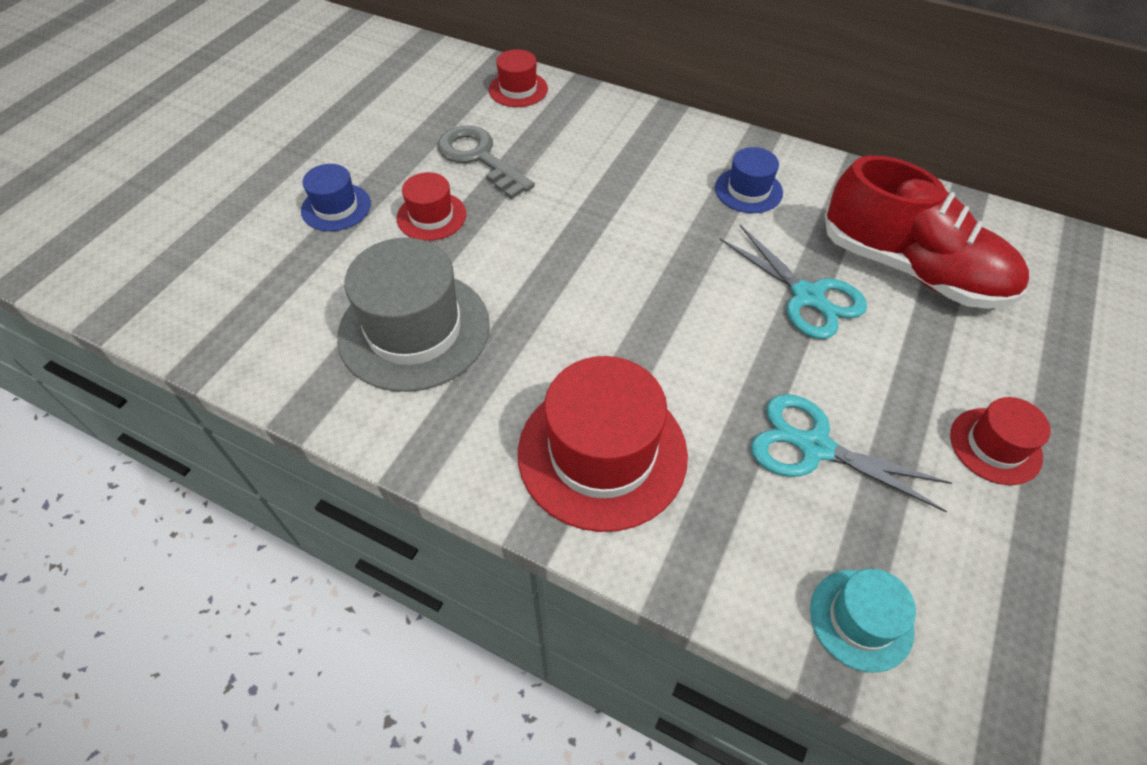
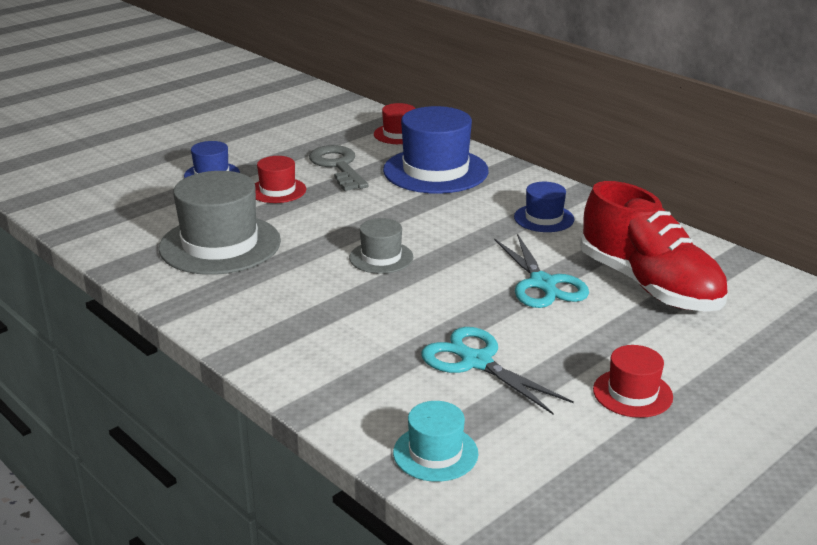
camera: 20 degrees right, 25 degrees down
red hat [518,356,688,532] -> none
none -> grey hat [349,218,413,274]
none -> blue hat [383,106,489,194]

